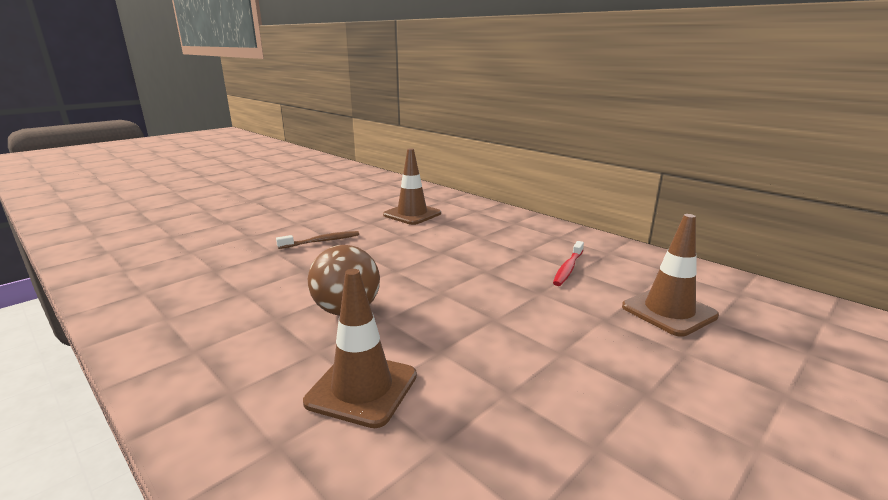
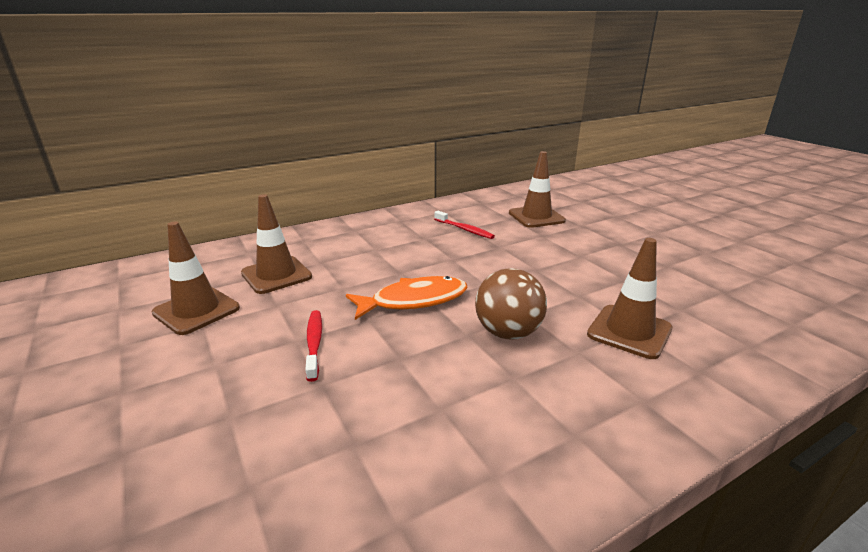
camera: 75 degrees left, 5 degrees up
brown toothbrush [276,231,359,249] -> red toothbrush [305,310,322,382]
none -> brown traffic cone [152,221,240,335]
none -> orange fish [346,276,468,320]

